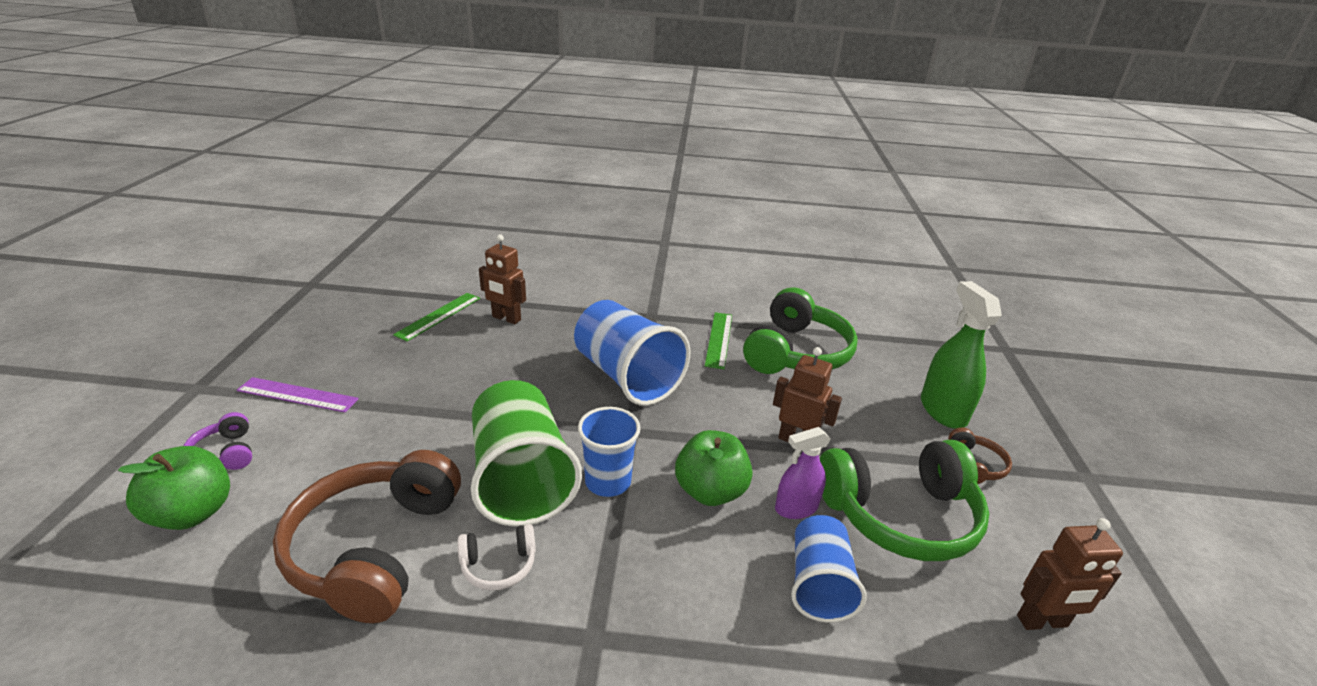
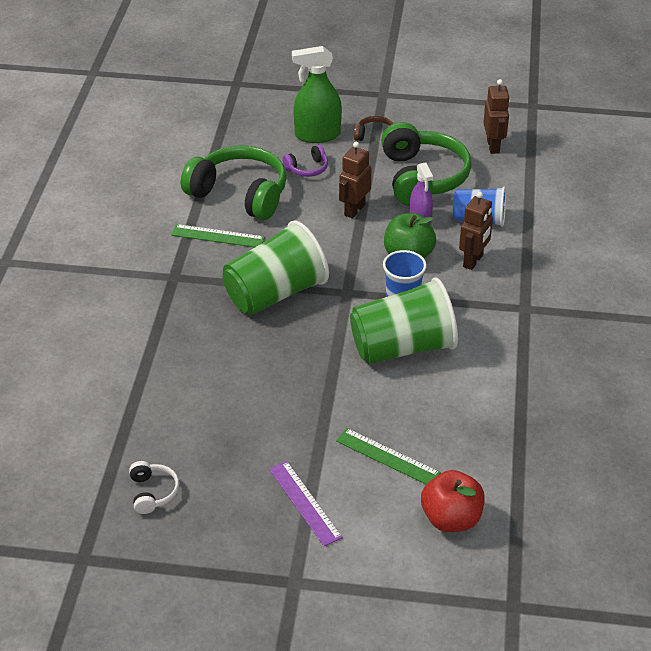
camera: 85 degrees left, 10 degrees up
green apple [118,446,230,530] -> red apple [421,470,485,532]
purple headphones [184,412,252,470] -> purple headphones moved to [283,145,328,177]
purple ruler [237,377,359,412] -> purple ruler turned 45 degrees counterclockwise [269,461,343,547]
brown headphones [273,450,461,623] -> none
green ruler [393,293,480,341] -> green ruler moved to [336,428,441,484]
white headphones [457,524,536,591] -> white headphones moved to [129,461,179,514]
brown robot [479,234,526,324] -> brown robot moved to [459,192,493,270]
blue cup [574,300,690,406] -> green cup [222,220,329,315]

